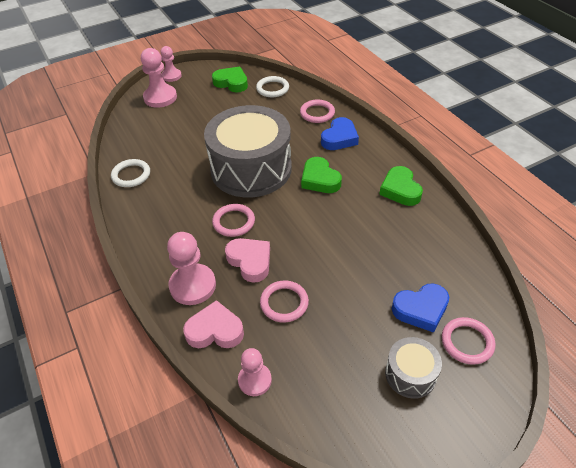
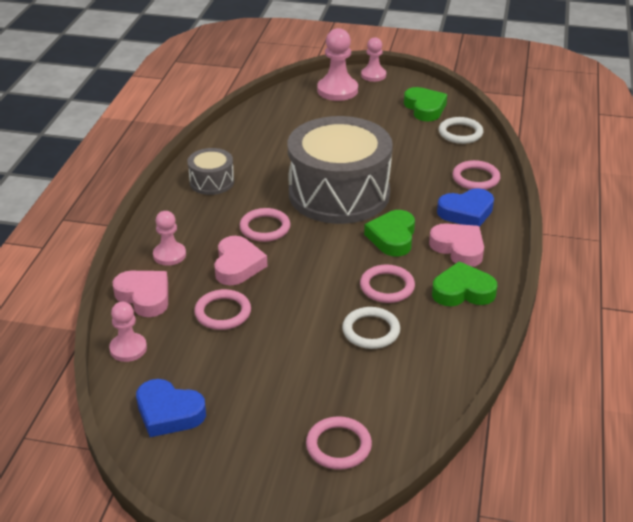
camera: 40 degrees right, 10 degrees down
white ring [111,159,150,187] -> white ring moved to [342,307,400,349]
pink pawn [167,232,216,305] -> pink pawn [153,211,186,266], size x0.63
green heart [379,166,423,206] -> green heart turned 60 degrees clockwise [432,261,497,306]
grey drum [385,337,442,399] -> grey drum moved to [187,148,234,195]
blue heart [392,284,449,333] -> blue heart moved to [136,379,206,437]
none -> pink ring [360,264,415,303]
none -> pink heart [429,223,484,267]

